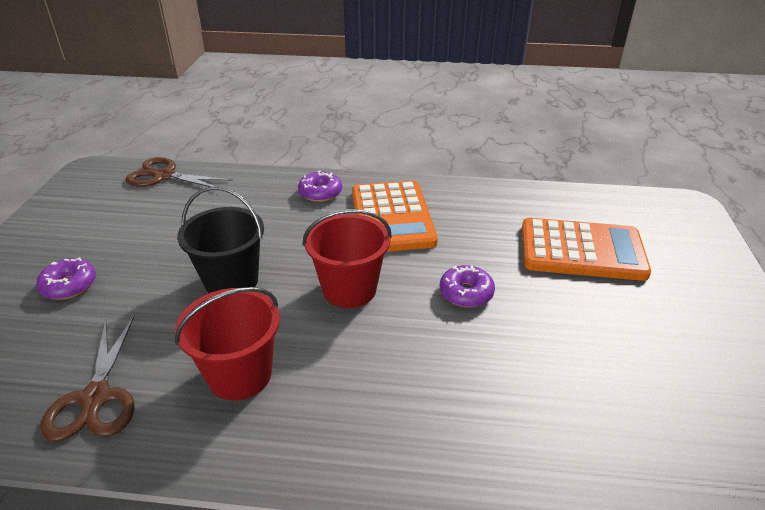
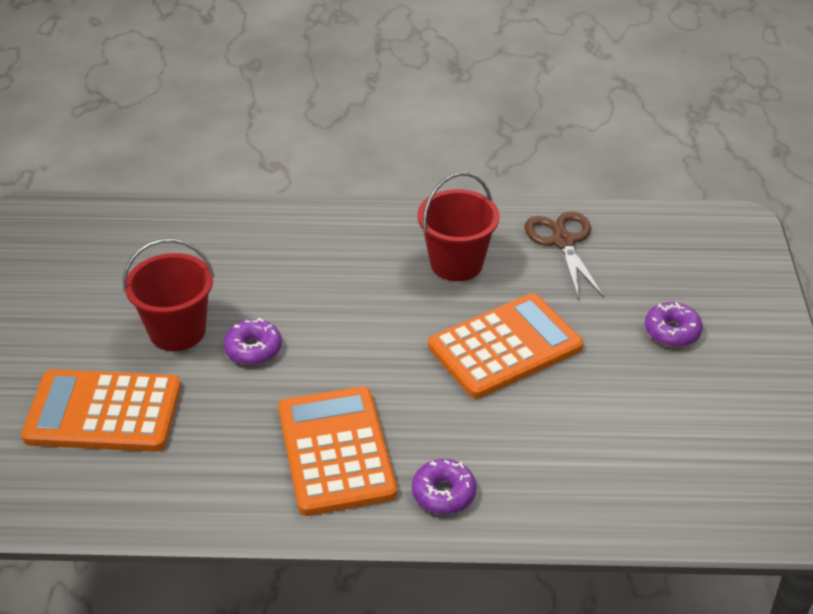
camera: 175 degrees right, 5 degrees up
brown scissors [125,157,233,187] -> none
black bucket [177,186,264,293] -> orange calculator [428,293,583,399]
red bucket [303,209,392,308] -> red bucket moved to [123,238,214,351]

